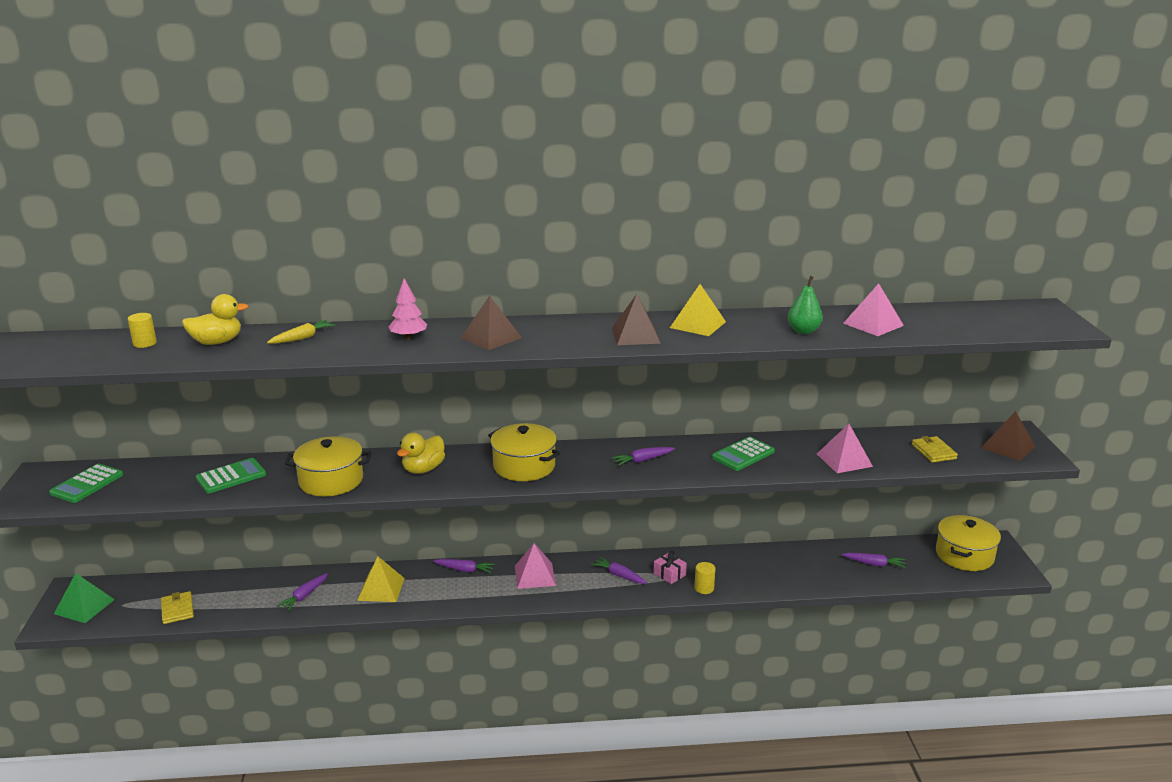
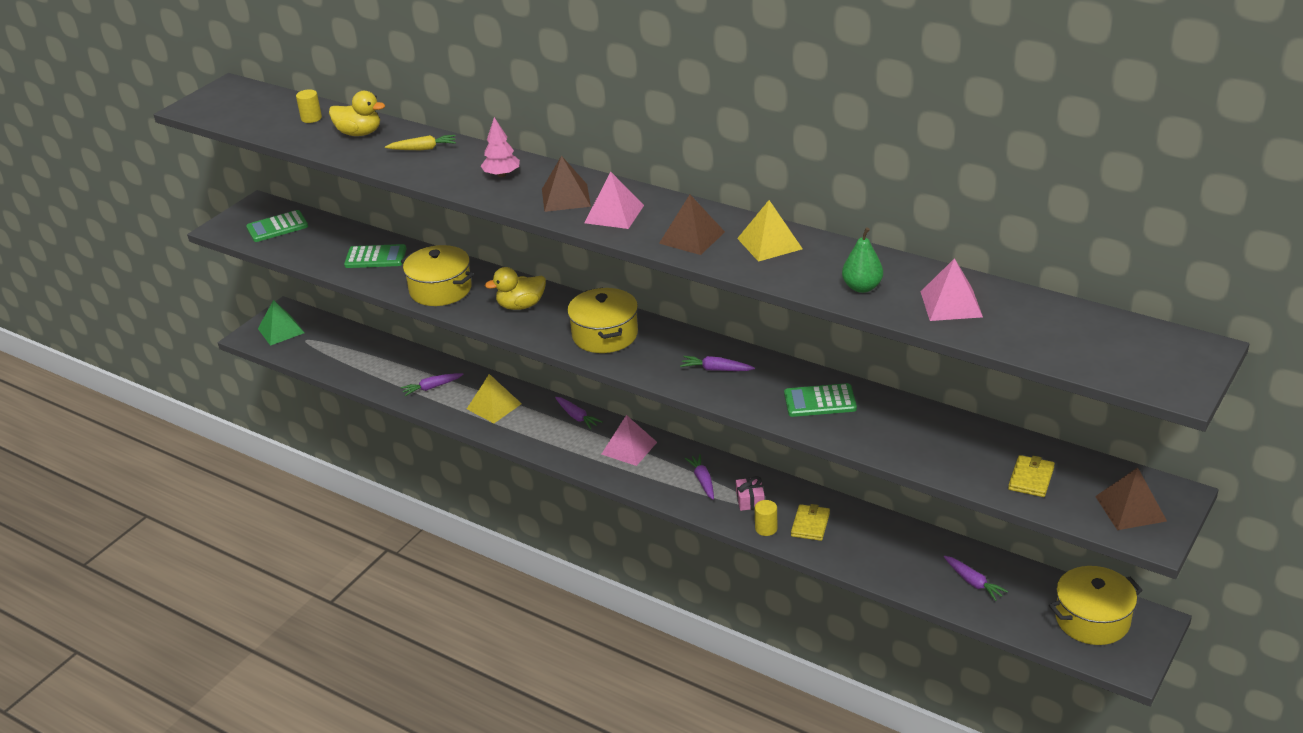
camera: 40 degrees right, 10 degrees up
yellow wallet [161,591,194,624] -> yellow wallet moved to [791,504,830,541]
pink pyramid [817,424,873,473] -> pink pyramid moved to [584,172,644,229]

